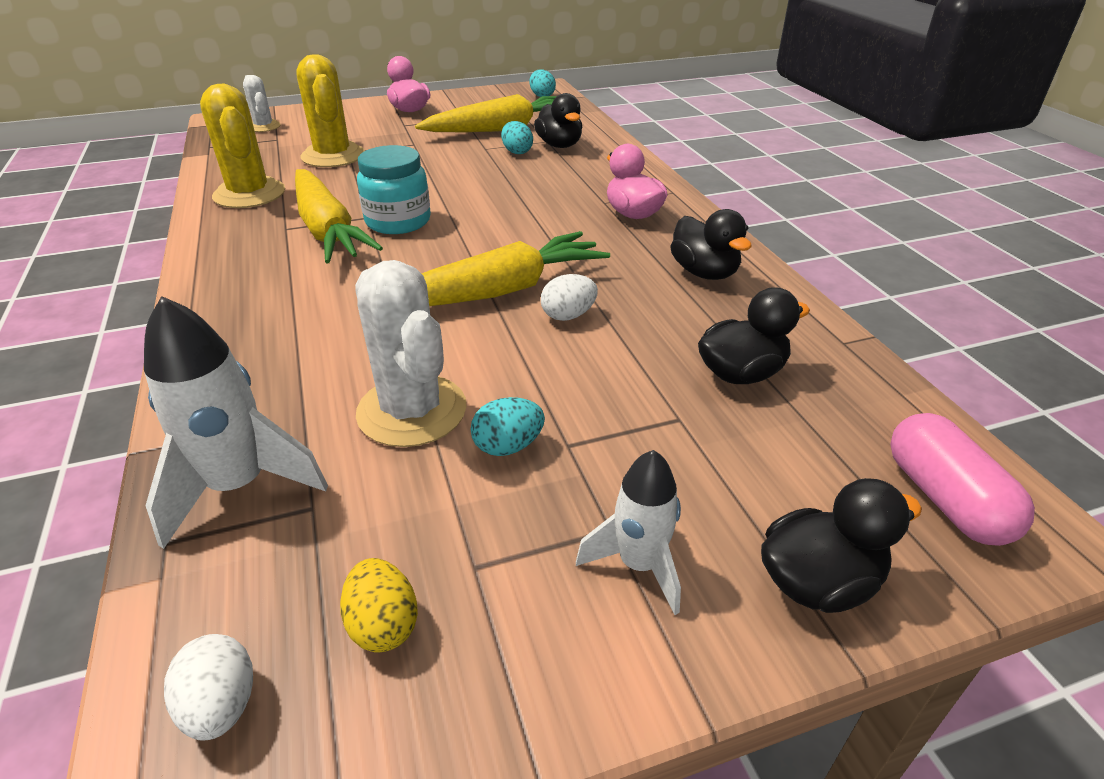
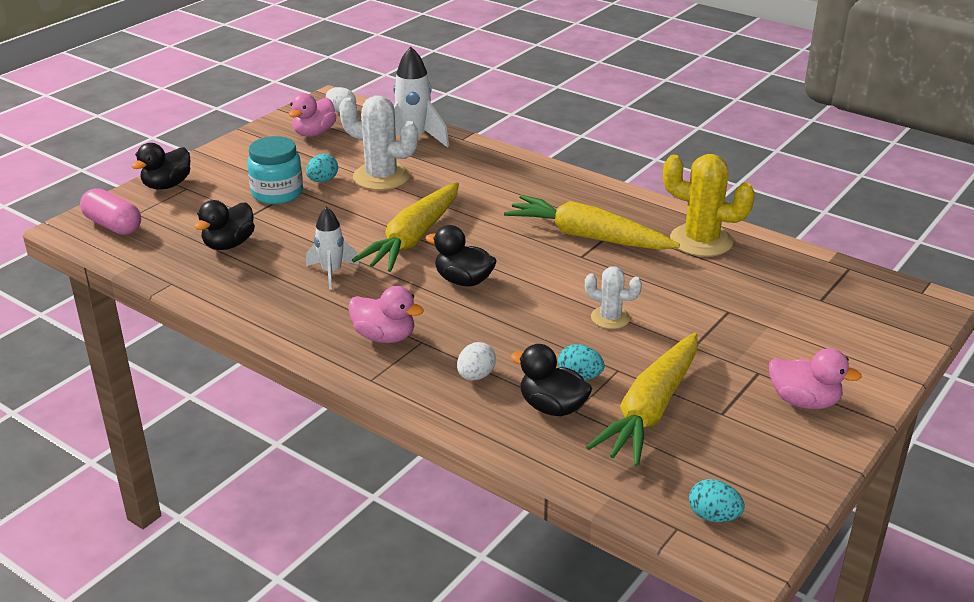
camera: 145 degrees right, 5 degrees down
white cactus [243,75,281,132] -> white cactus moved to [585,266,642,329]
yellow cactus [296,54,364,167] -> none
yellow egg [340,558,418,652] -> pink duck [289,93,337,137]
turquoise jar [357,145,431,234] -> turquoise jar moved to [247,136,303,204]
white egg [541,274,598,321] -> white egg moved to [457,342,496,381]
white rocket [576,450,681,615] -> white rocket moved to [306,207,359,290]
black duck [670,209,752,280] -> black duck moved to [425,225,496,287]

